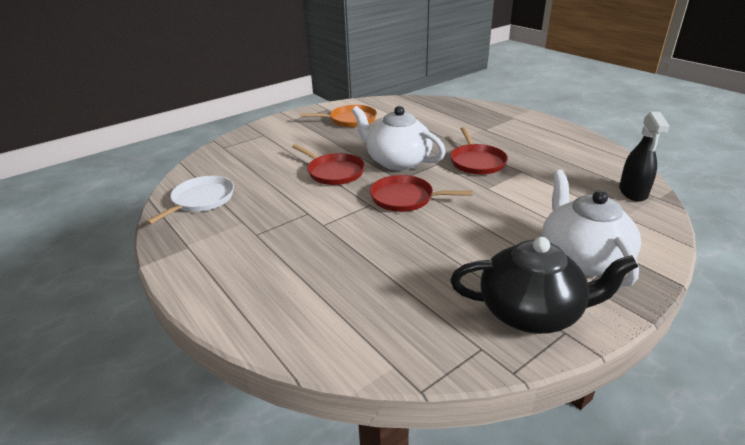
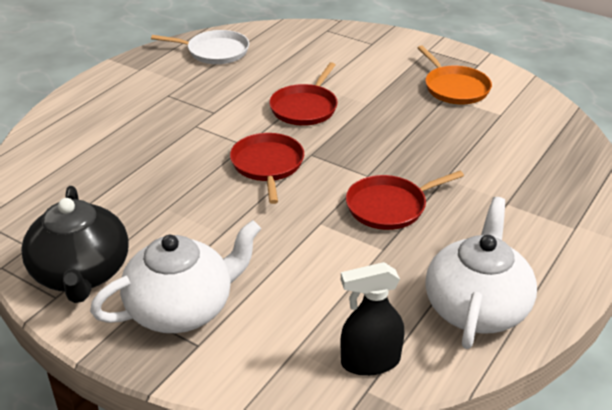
camera: 70 degrees right, 5 degrees up
white teapot [352,106,446,171] -> white teapot moved to [425,197,537,349]

